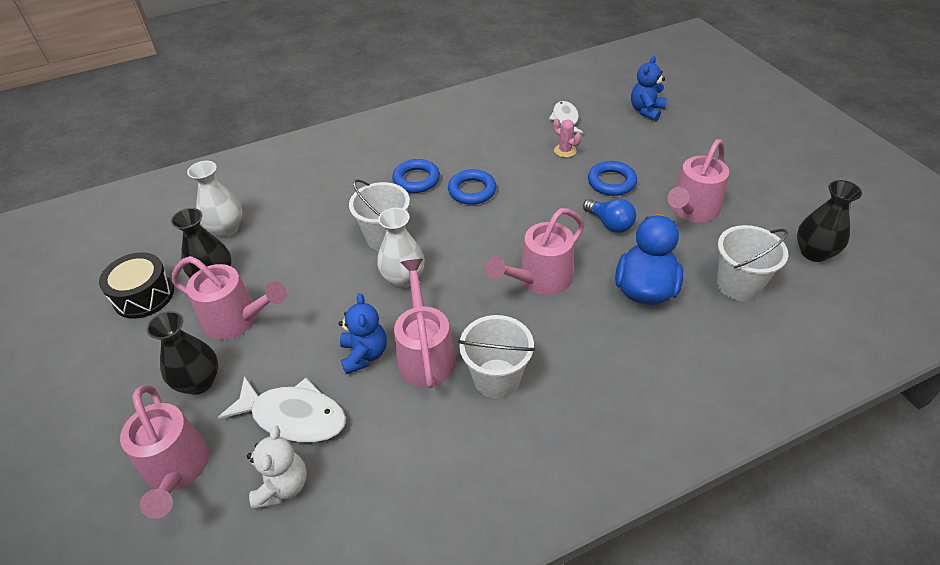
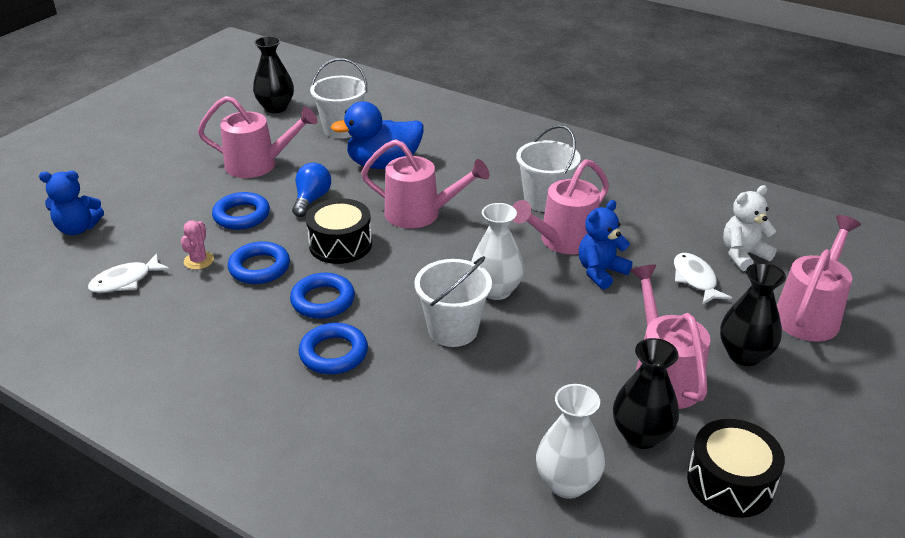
camera: 125 degrees left, 10 degrees down
white fish [218,376,346,443] -> white fish [674,253,732,305], size x0.64
none -> blue ring [228,241,290,284]
none -> black drum [306,198,372,264]

